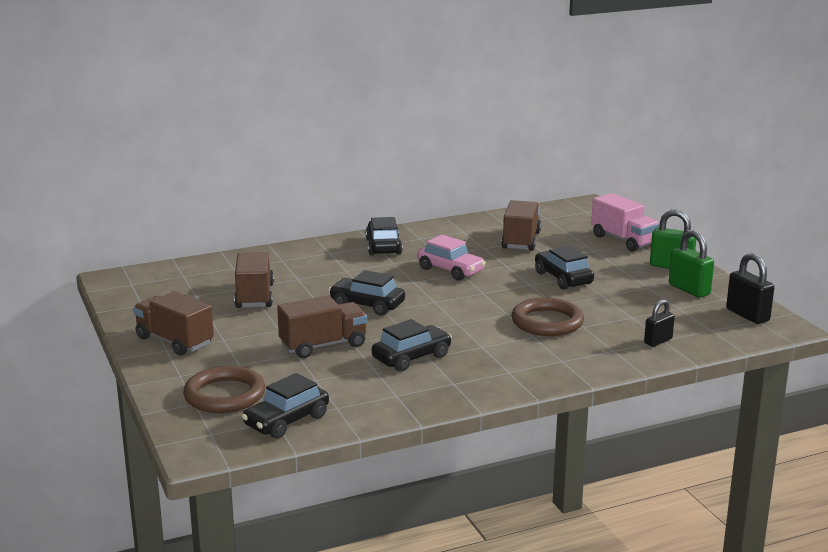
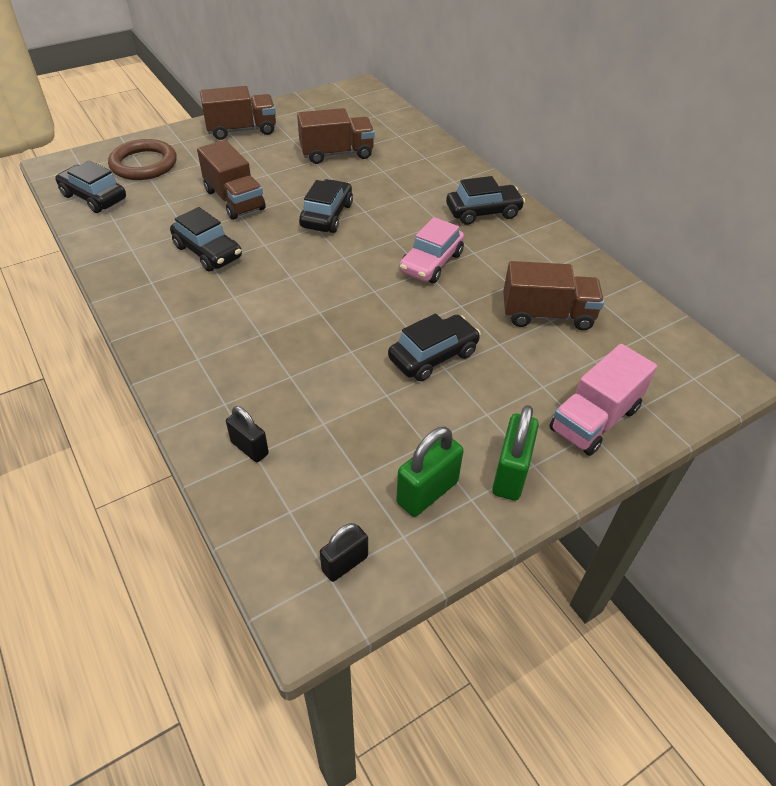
camera: 80 degrees right, 25 degrees up
brown truck [133,291,214,356] -> brown truck turned 45 degrees clockwise [200,86,276,140]
brown ring [512,298,584,336] -> none
black padlock [726,253,774,324] -> black padlock [320,523,368,582], size x0.66

